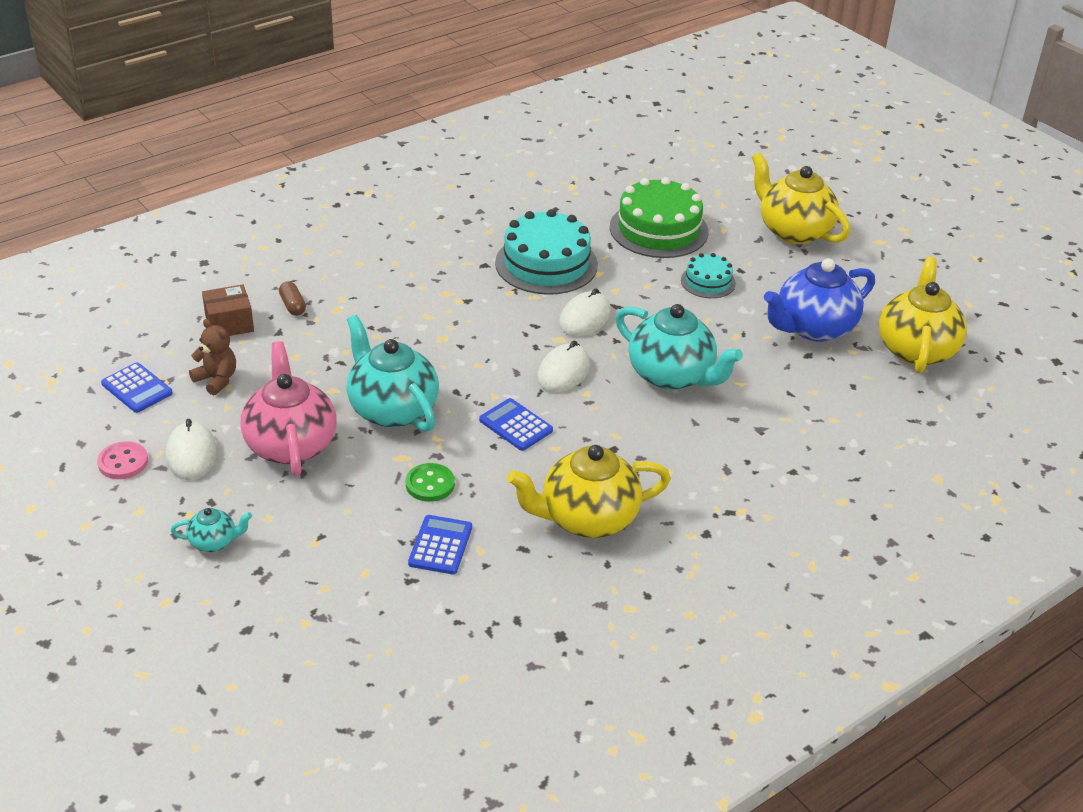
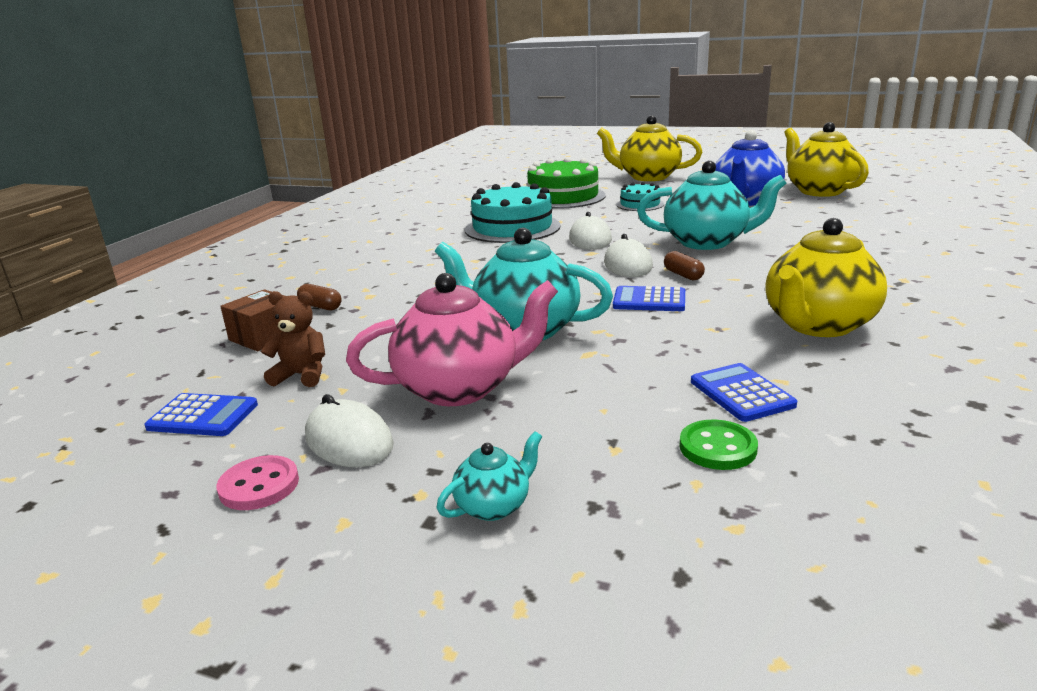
camera: 30 degrees left, 15 degrees down
pink teapot [241,341,337,476] -> pink teapot turned 120 degrees clockwise [346,273,558,406]
green button [406,463,455,502] -> green button moved to [679,420,758,470]
none -> brown capsule [664,251,705,280]

